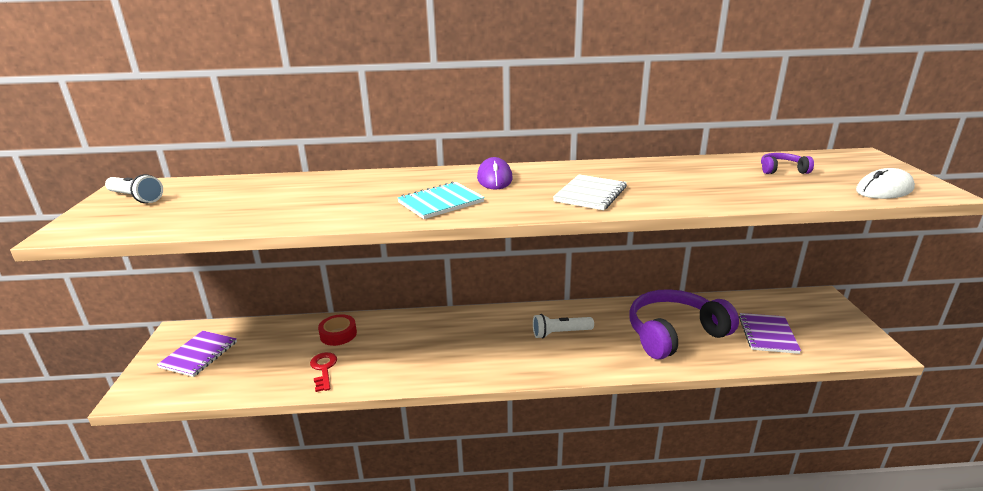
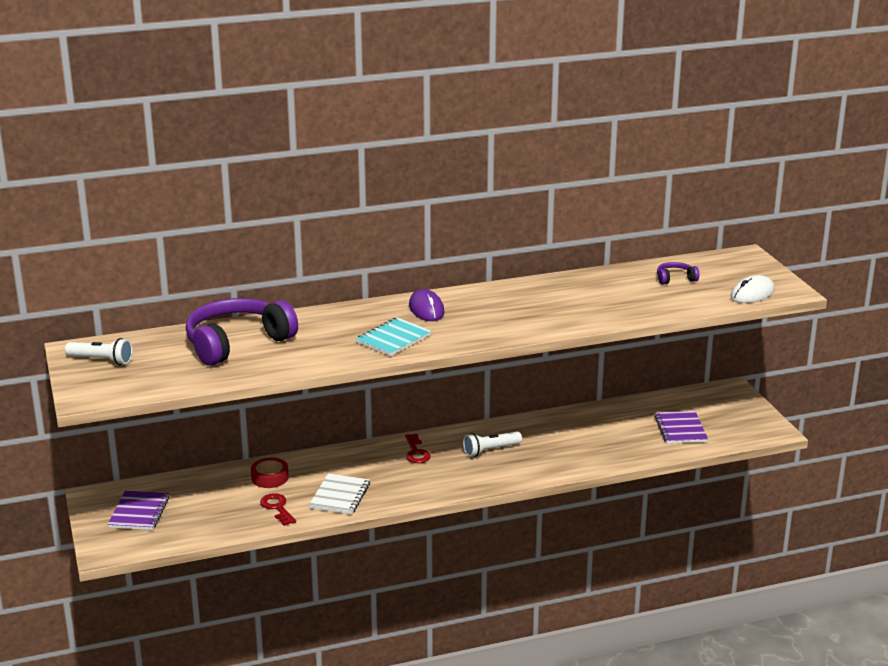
camera: 15 degrees left, 0 degrees up
white notebook [553,175,627,210] -> white notebook moved to [309,473,370,515]
purple headphones [630,289,739,360] -> purple headphones moved to [186,298,298,366]
none -> red key [405,434,431,463]

